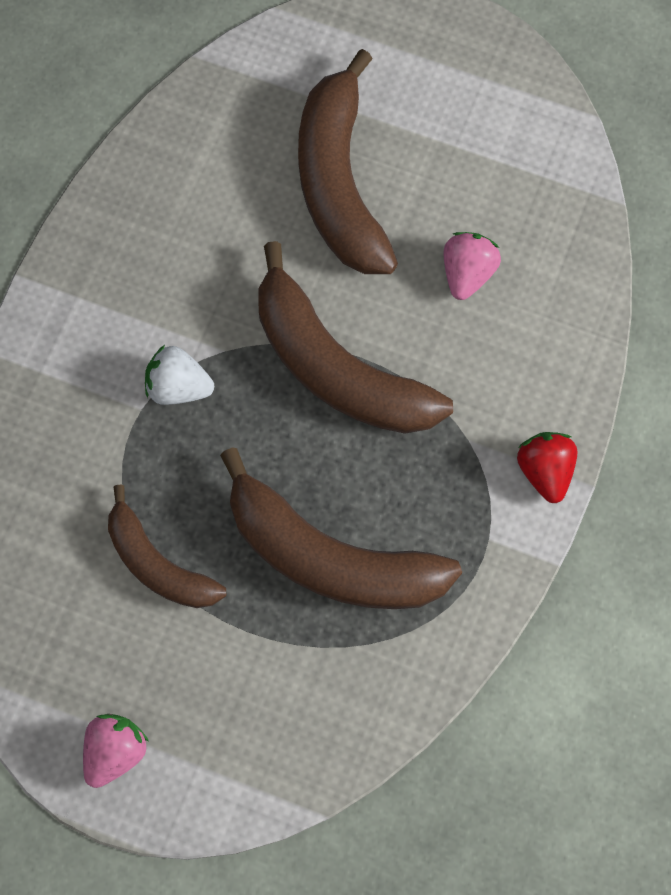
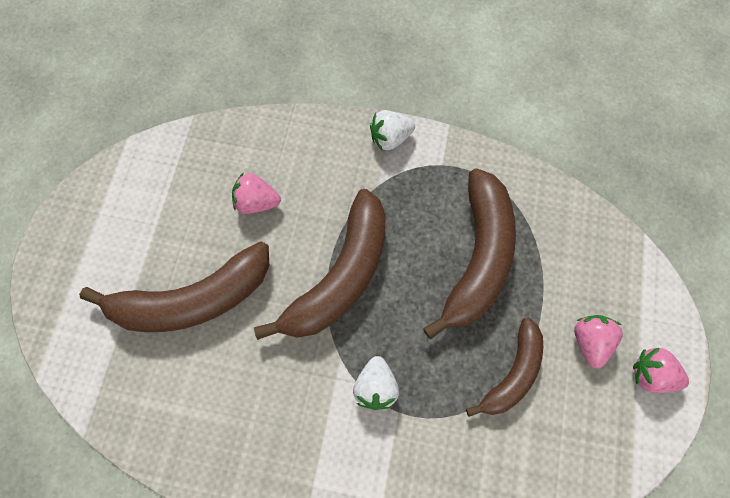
camera: 100 degrees left, 0 degrees up
red strawberry [517,432,577,503] -> white strawberry [370,110,415,150]
none -> pink strawberry [574,315,623,369]

